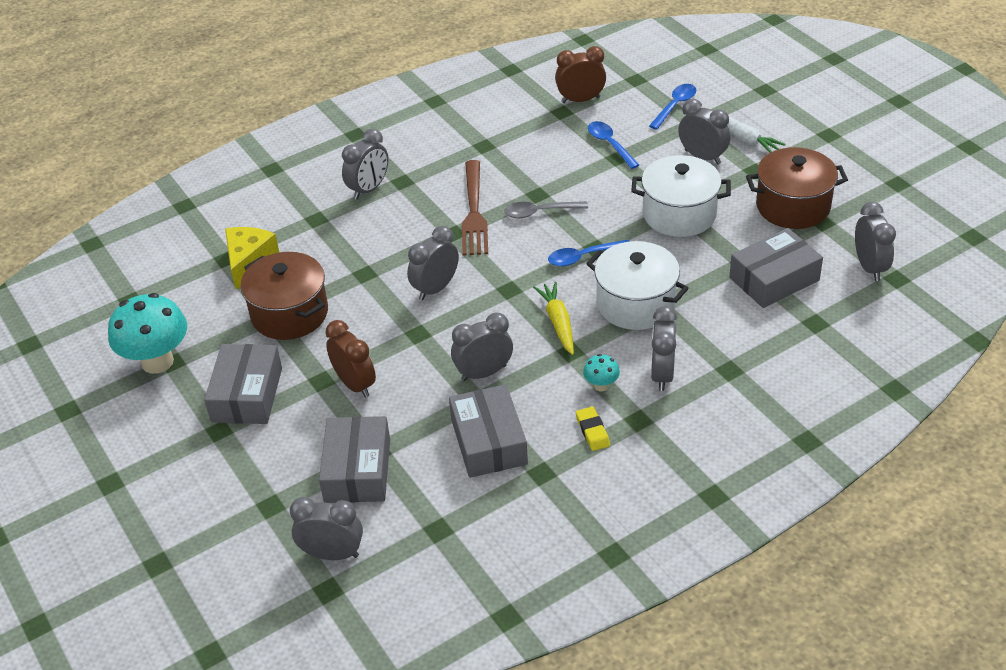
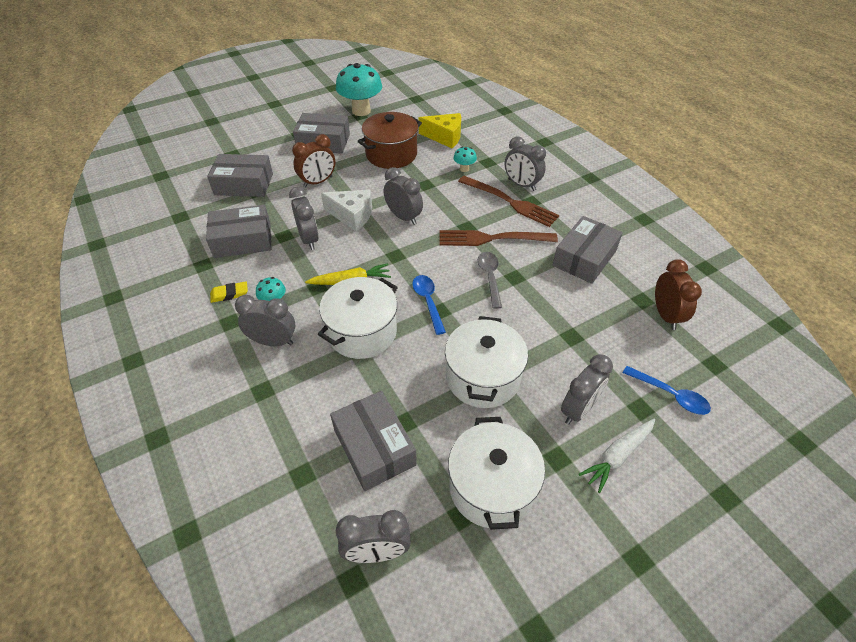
camera: 90 degrees right, 5 degrees up
grey clock [290,497,363,560] -> none
blue spoon [588,121,639,169] -> none
brown pot [746,147,848,229] -> white pot [448,417,545,530]
none -> white cheese [321,190,372,231]
none -> turquoise mushroom [453,147,477,172]
none -> brown fork [458,176,559,227]
none -> grey box [553,216,623,284]

